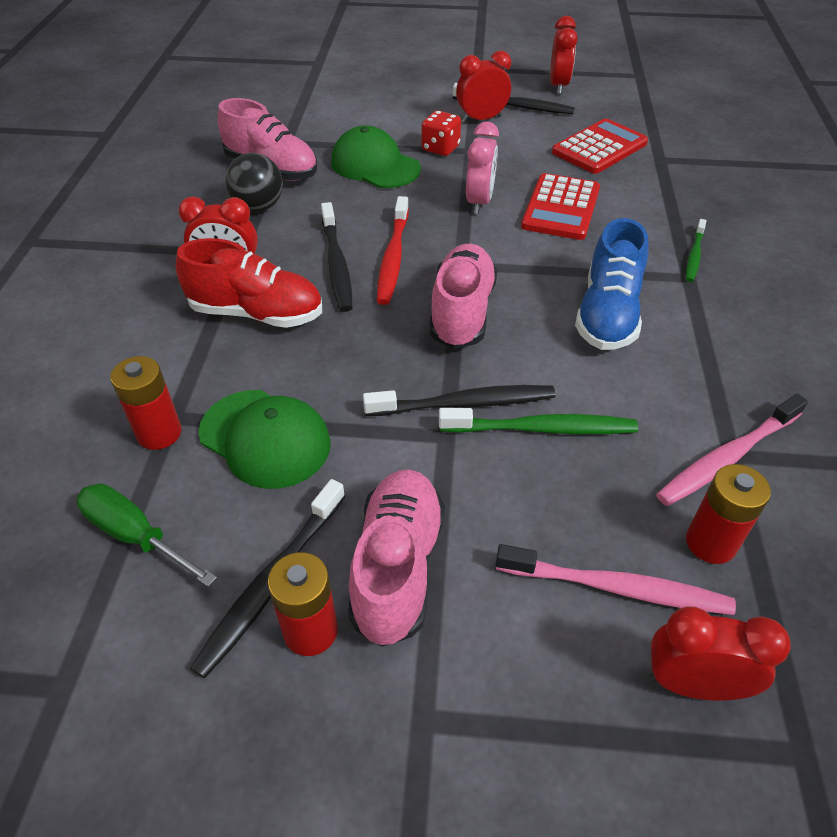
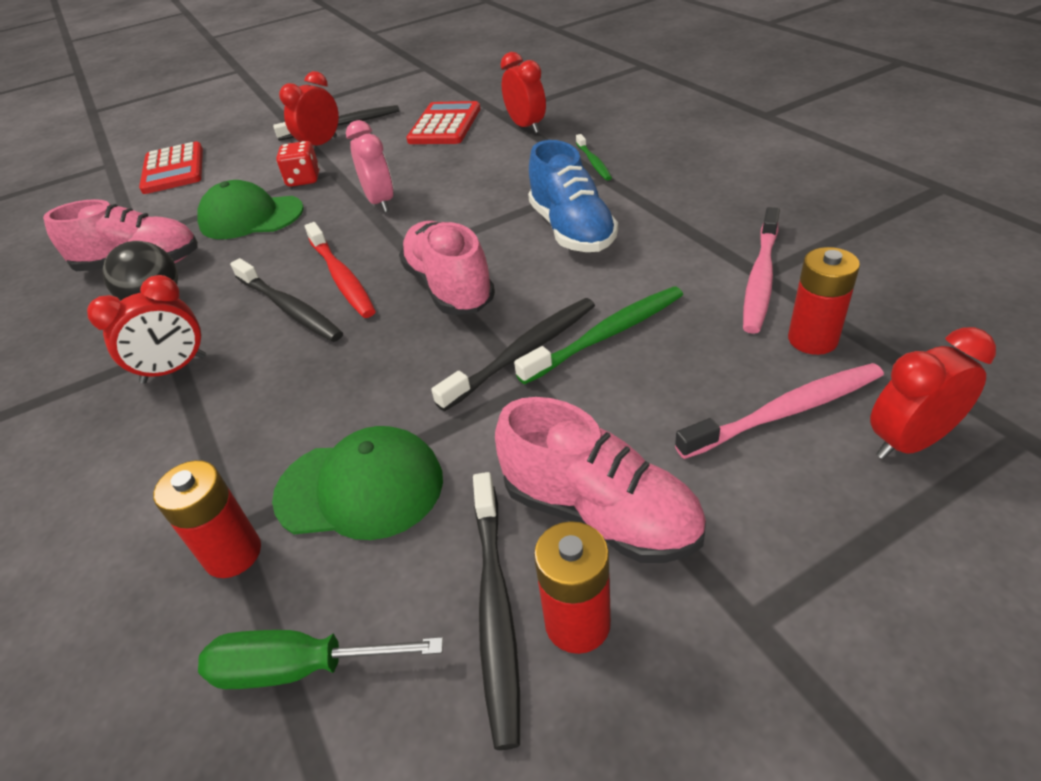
camera: 30 degrees left, 5 degrees down
red shoe [176,238,322,328] -> none
pink shoe [348,469,445,647] -> pink shoe turned 150 degrees clockwise [495,397,706,563]
red calculator [521,173,600,240] -> red calculator moved to [139,141,203,194]
red clock [550,16,578,94] -> red clock moved to [501,52,546,133]

